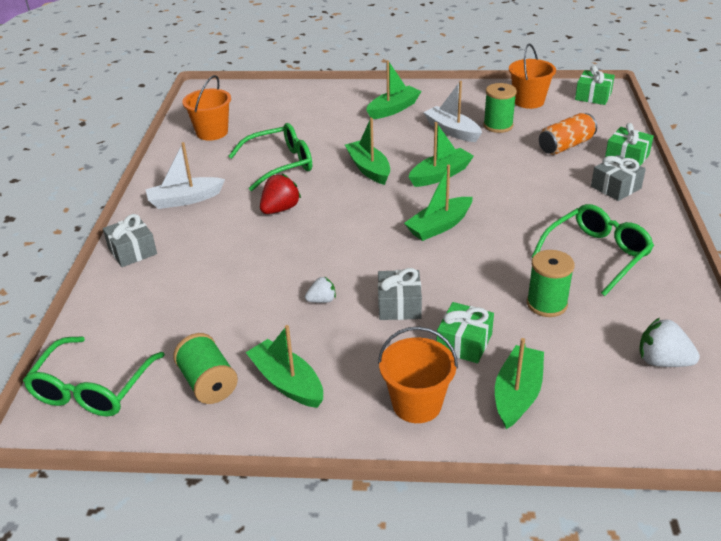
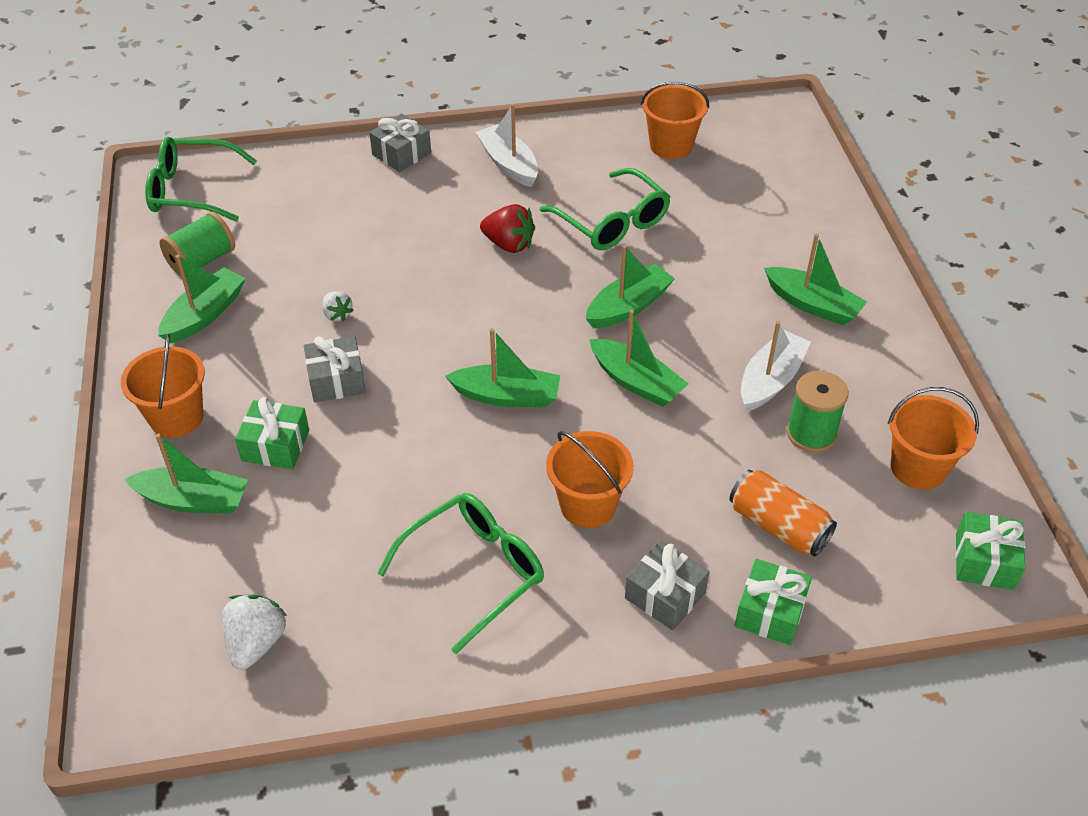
camera: 75 degrees right, 10 degrees up
green boat [404,164,473,241] -> green boat turned 150 degrees clockwise [445,328,560,407]
green spool [527,250,575,317] -> none
green glasses [532,204,654,296] -> green glasses turned 75 degrees counterclockwise [377,493,544,654]
none -> orange bucket [546,431,634,528]

